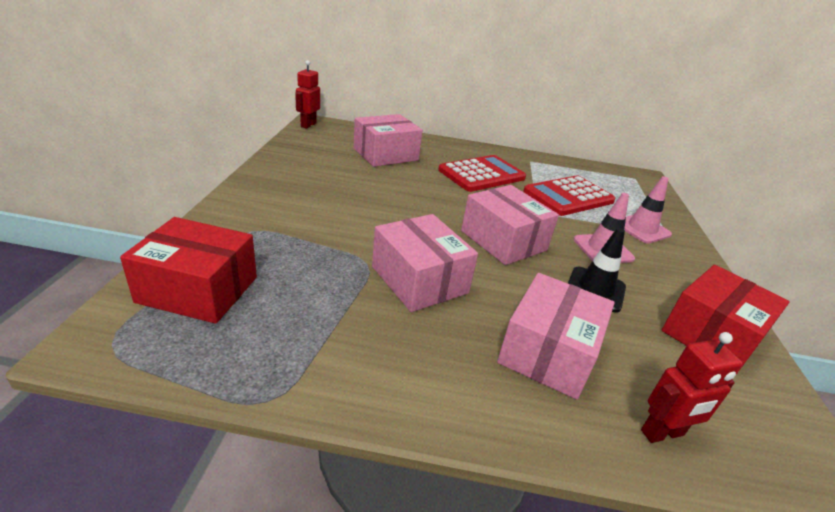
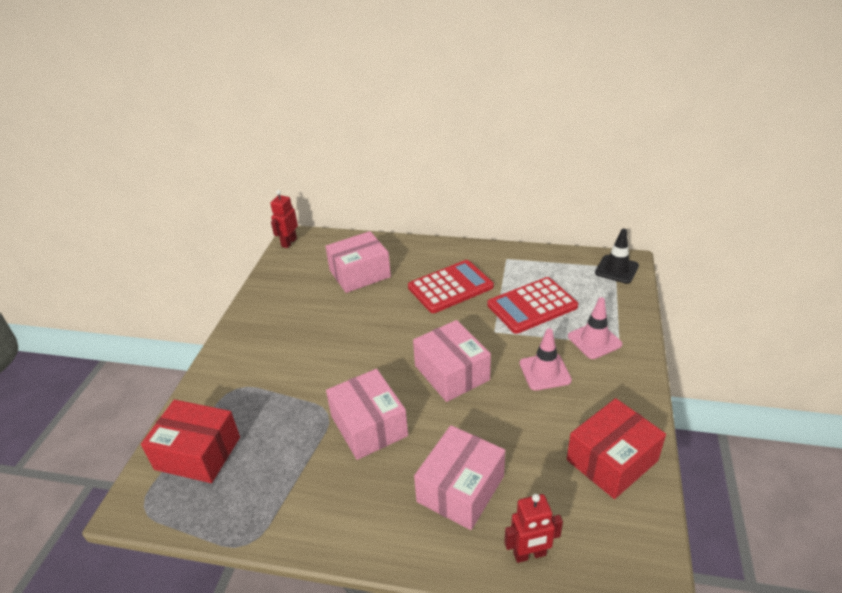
camera: 10 degrees right, 5 degrees up
black traffic cone [568,228,626,313] -> black traffic cone moved to [595,229,639,284]

